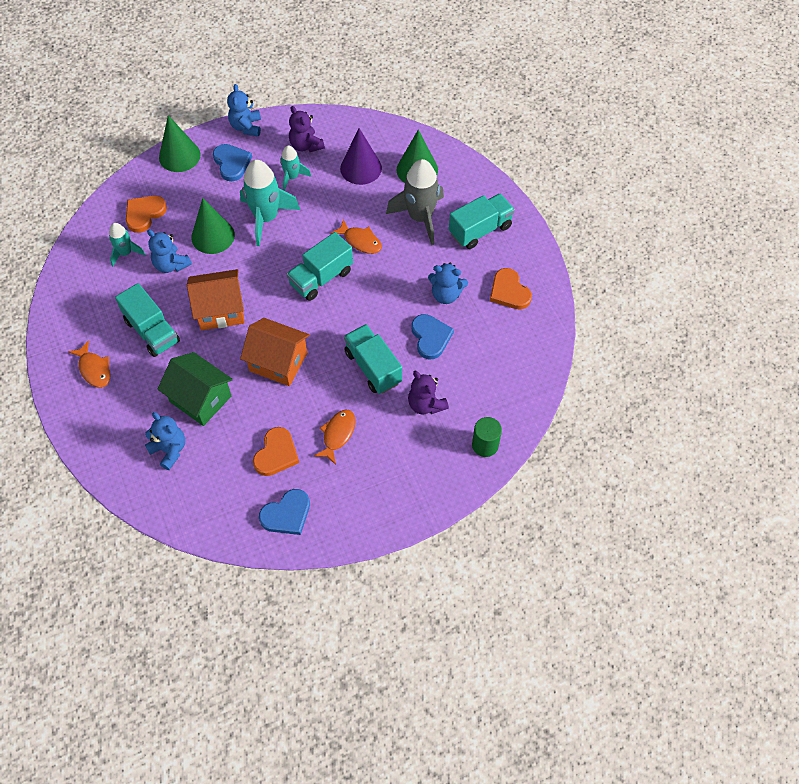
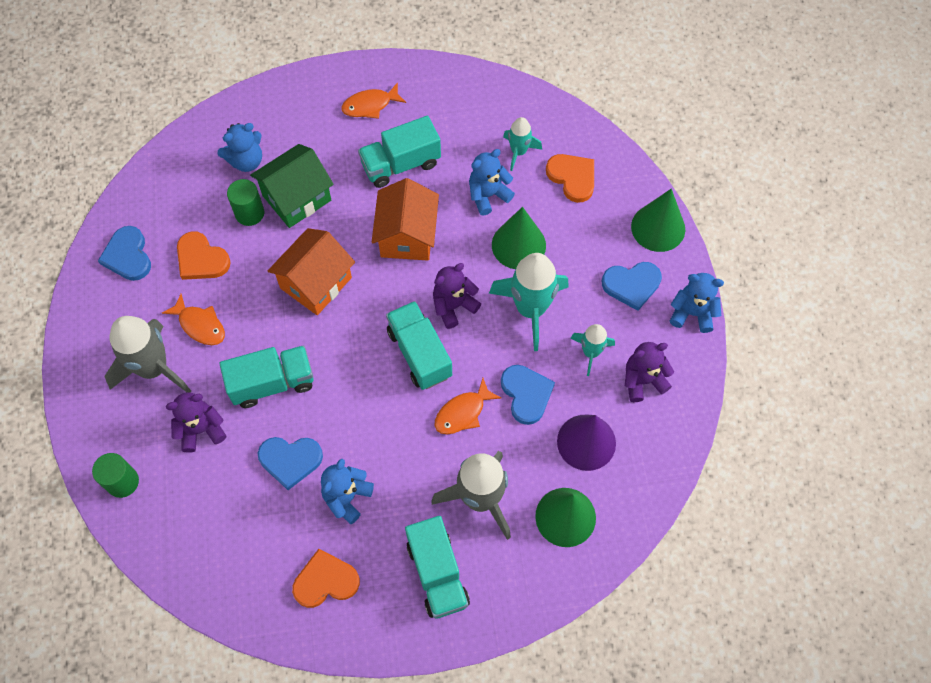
camera: 105 degrees right, 5 degrees up
none -> grey rocket [104,316,191,392]
none -> green cylinder [227,179,264,226]
none -> purple teddy bear [433,263,481,329]
none -> blue heart [501,365,555,425]

